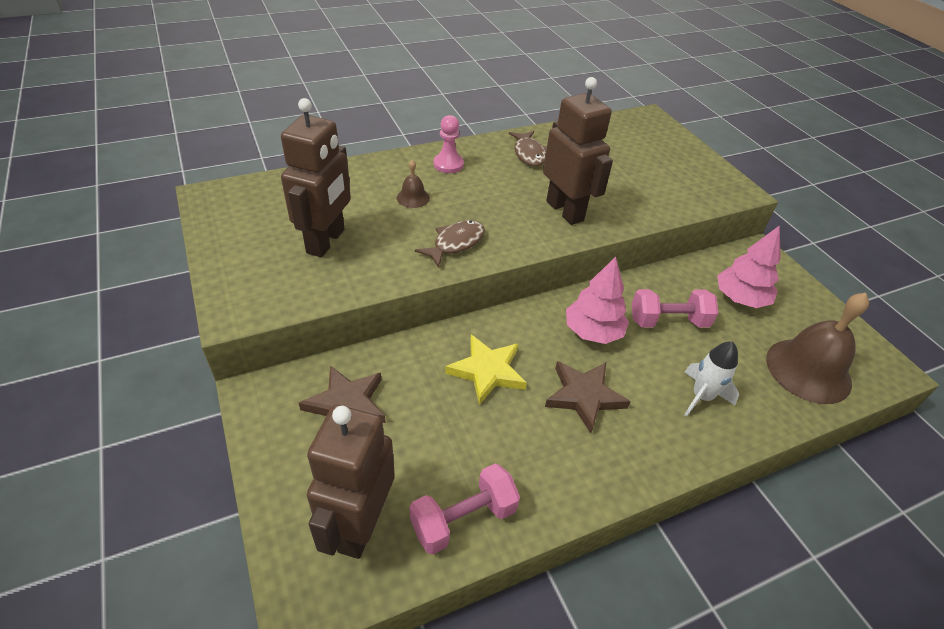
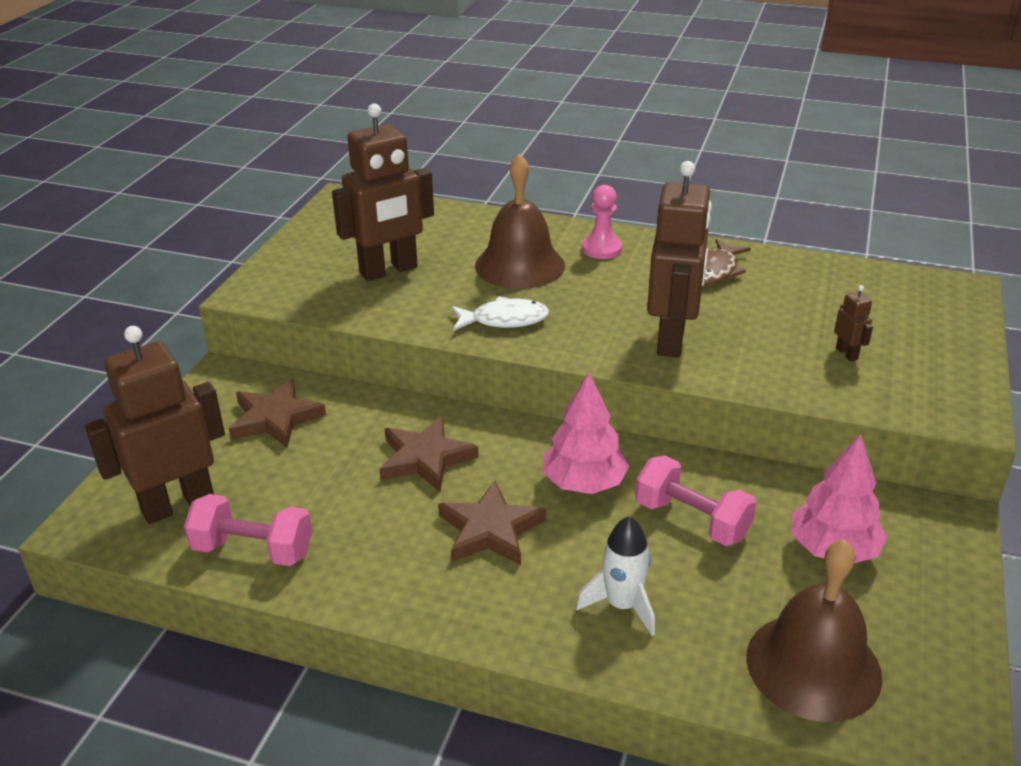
camera: 45 degrees right, 10 degrees down
brown bell [397,160,430,208] -> brown bell [475,153,565,289], size x2.18
brown fish [415,220,485,268] -> white fish [451,296,549,331]
yellow star [445,335,527,405] -> brown star [379,416,479,491]
none -> brown robot [834,285,873,362]

